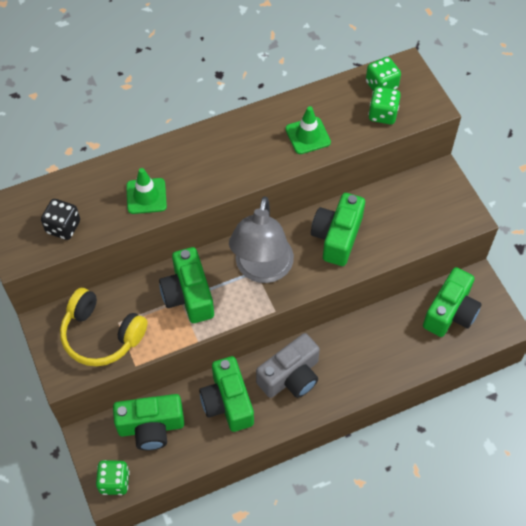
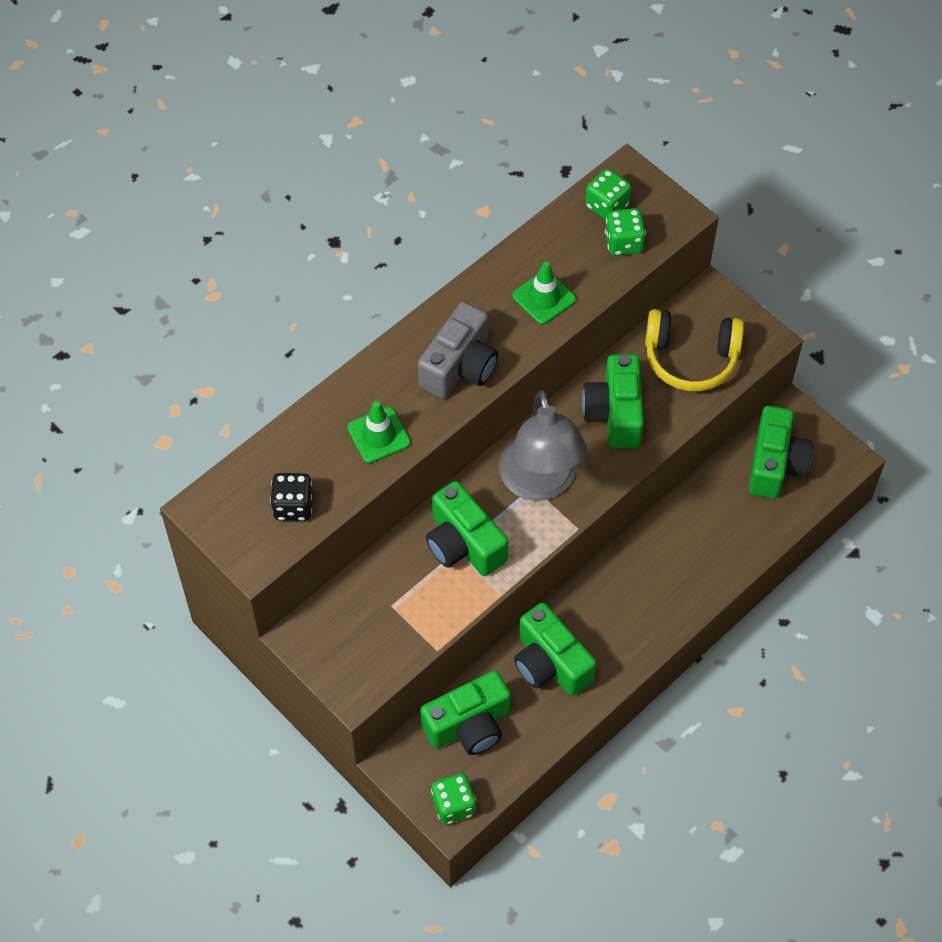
camera: 20 degrees left, 0 degrees up
yellow headphones [60,288,148,366] -> yellow headphones moved to [645,309,744,391]
grey camera [256,333,320,398] -> grey camera moved to [418,302,498,399]

